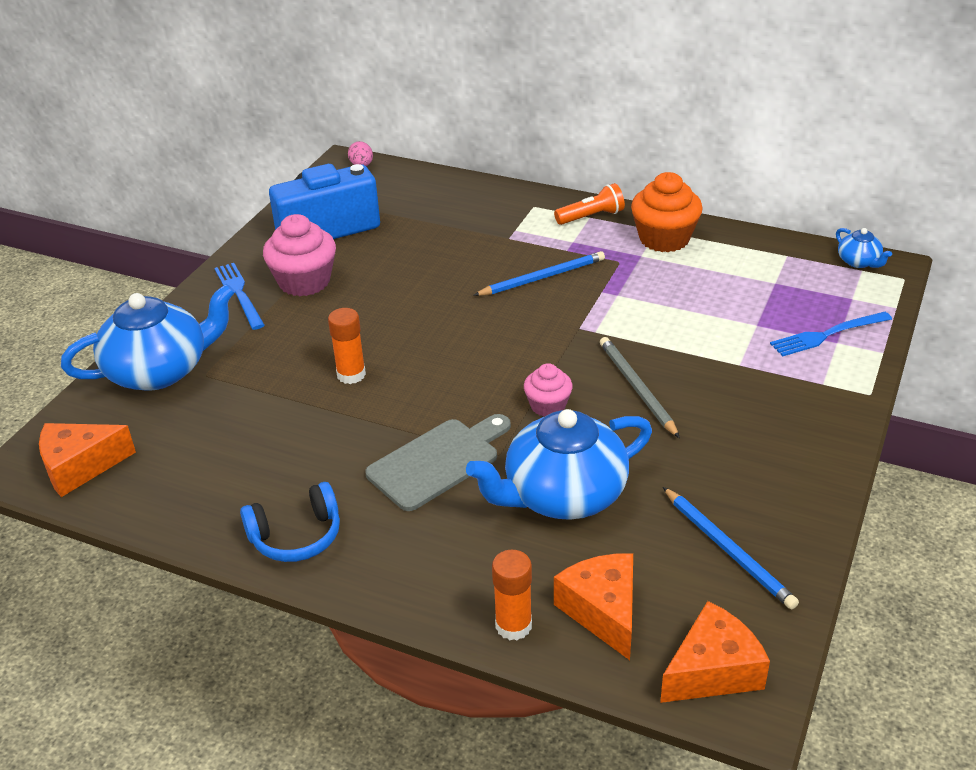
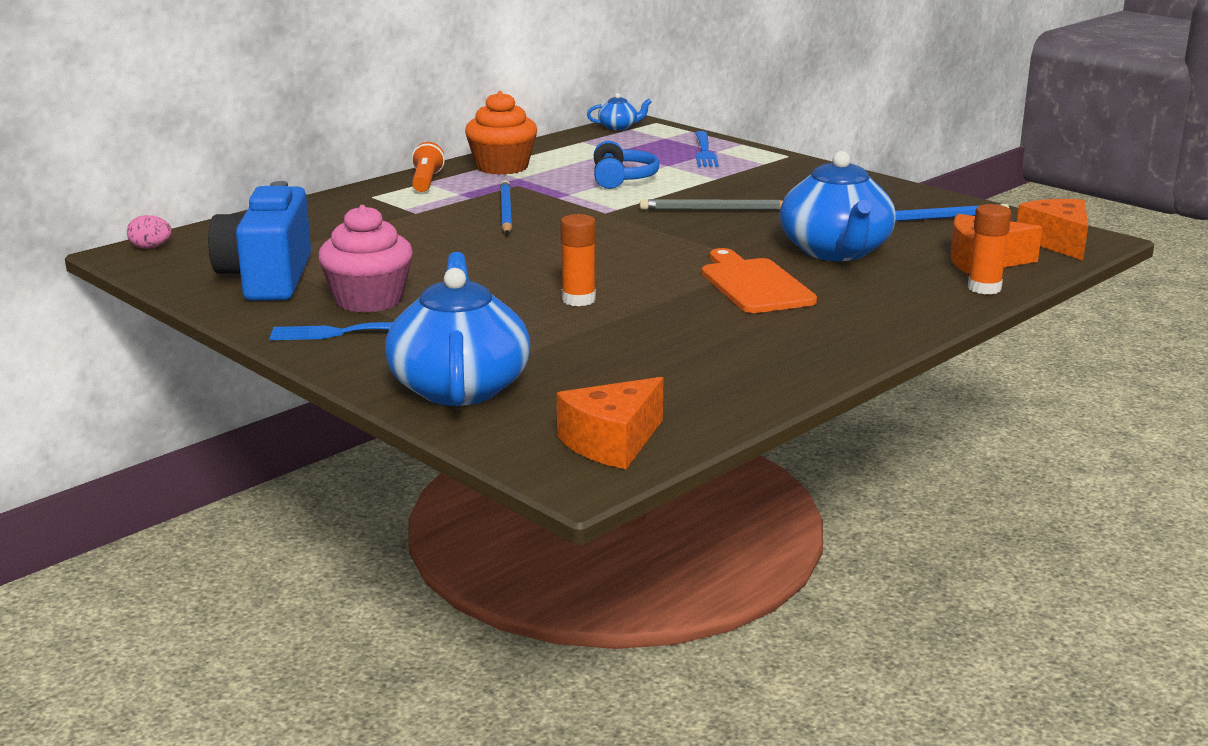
camera: 70 degrees left, 15 degrees down
orange cheese [39,423,136,497] -> orange cheese turned 45 degrees clockwise [557,377,664,469]
blue headphones [240,482,340,562] -> blue headphones moved to [594,141,660,189]
grey cutting board [365,414,511,511] -> orange cutting board [702,248,817,313]
pink cupcake [524,363,573,417] -> none

